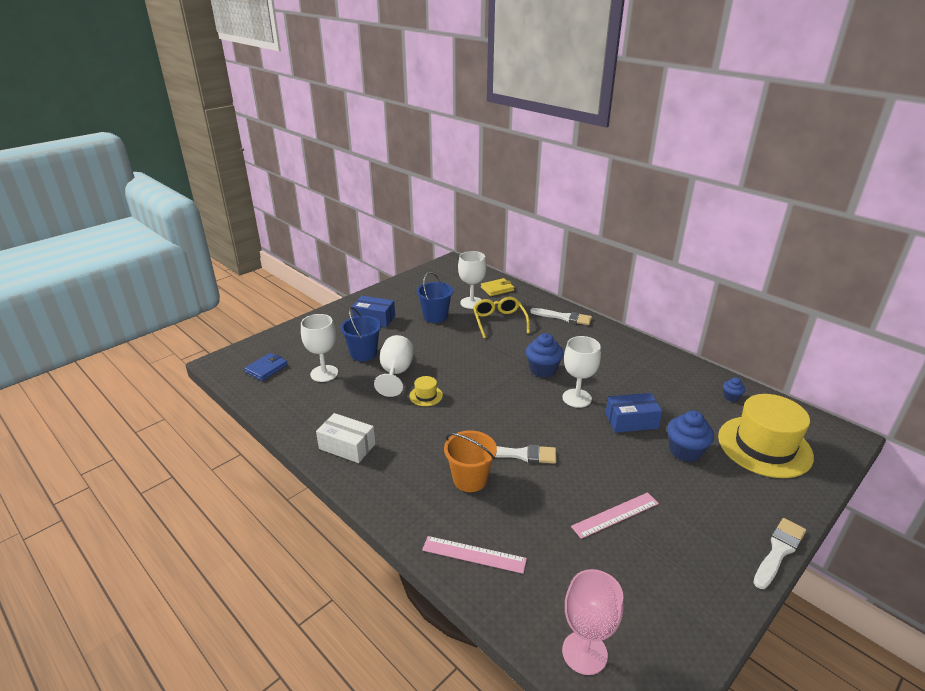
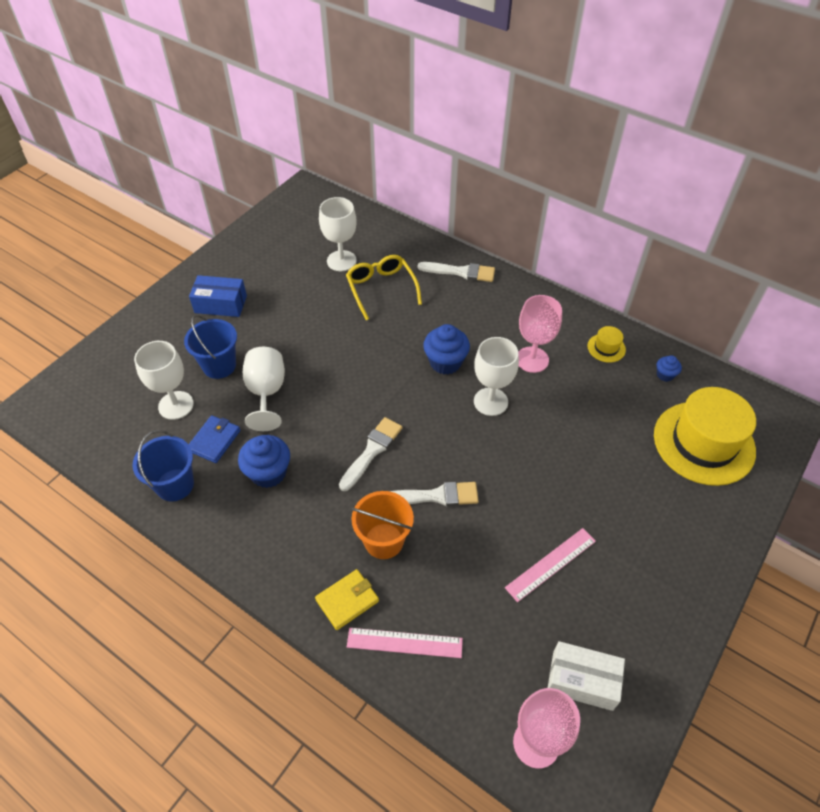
camera: 10 degrees left, 20 degrees up
blue wallet [244,353,288,381] -> blue wallet moved to [189,415,240,463]
white box [316,413,375,463] -> white box moved to [548,641,625,711]
yellow hat [409,376,443,406] -> yellow hat moved to [588,326,626,363]
blue bucket [417,272,453,323] -> blue bucket moved to [133,430,194,501]
yellow wallet [481,278,514,296] -> yellow wallet moved to [315,569,379,630]
blue box [605,393,662,433] -> none
blue cupcake [667,410,714,462] -> blue cupcake moved to [238,435,290,488]
white brush [753,518,806,589] -> white brush moved to [339,417,403,491]
none -> pink goblet [518,295,562,373]

